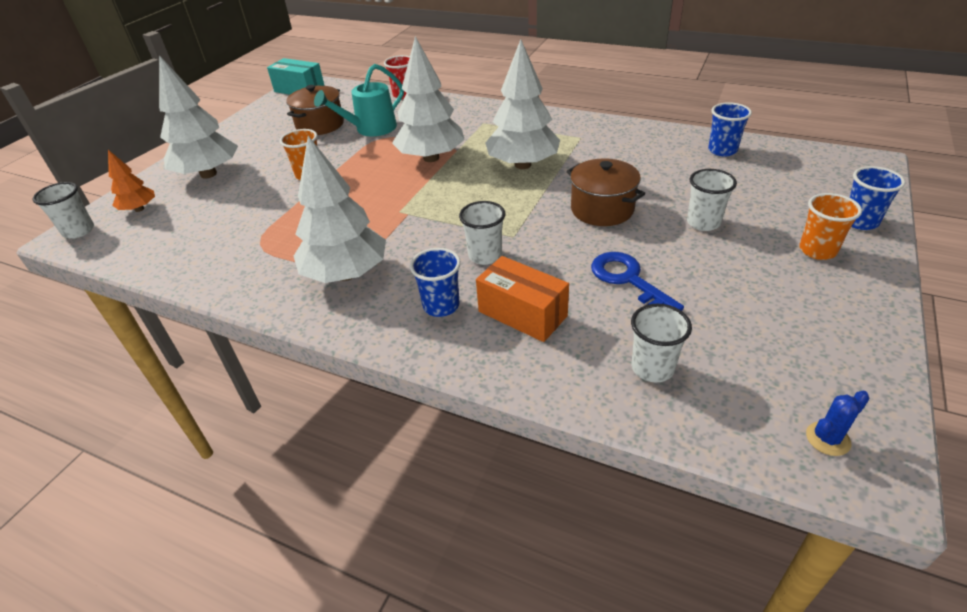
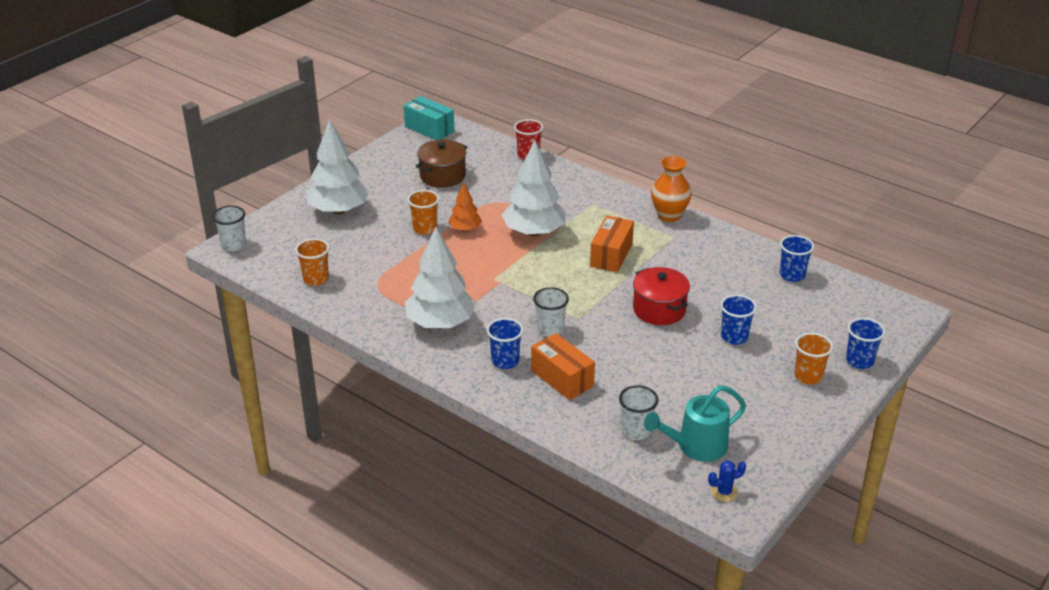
camera: 10 degrees right, 5 degrees down
orange tree [108,150,155,212] -> orange tree moved to [448,183,482,232]
turquoise watering can [314,64,404,136] -> turquoise watering can moved to [644,385,746,462]
white tree [486,39,560,169] -> orange box [590,216,634,272]
brown pot [567,158,645,226] -> red pot [633,267,690,325]
blue key [591,252,684,311] -> none
white cup [687,169,737,231] -> blue cup [720,295,757,345]
none -> orange cup [295,238,330,286]
none -> orange vase [651,156,692,222]

